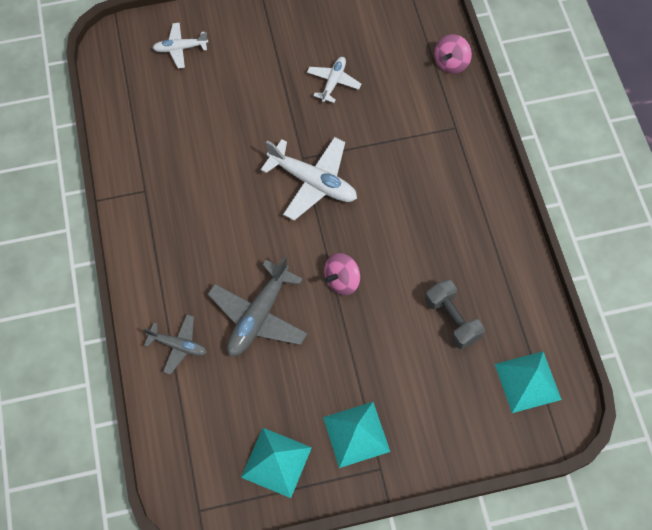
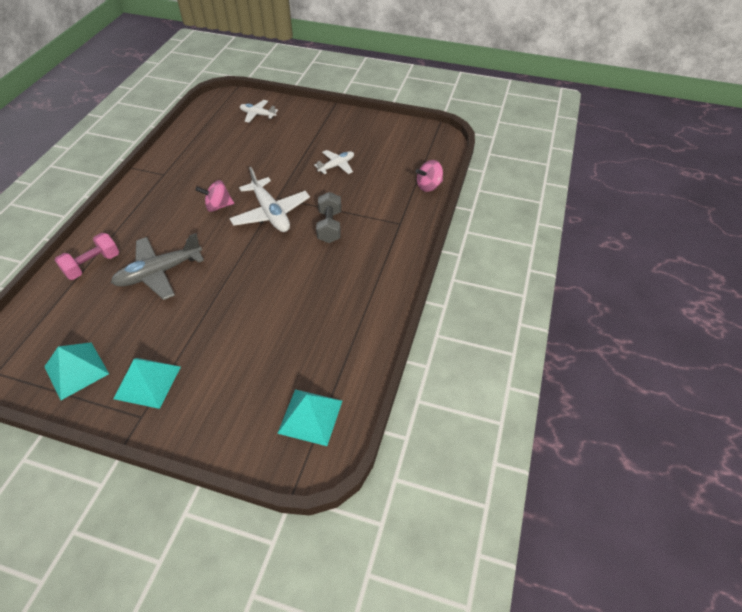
camera: 30 degrees right, 15 degrees down
grey plane [144,314,207,375] -> pink dumbbell [55,233,119,280]
pink spinning top [324,253,360,295] -> pink spinning top moved to [195,180,234,212]
grey dumbbell [425,279,485,349] -> grey dumbbell moved to [316,192,341,243]

